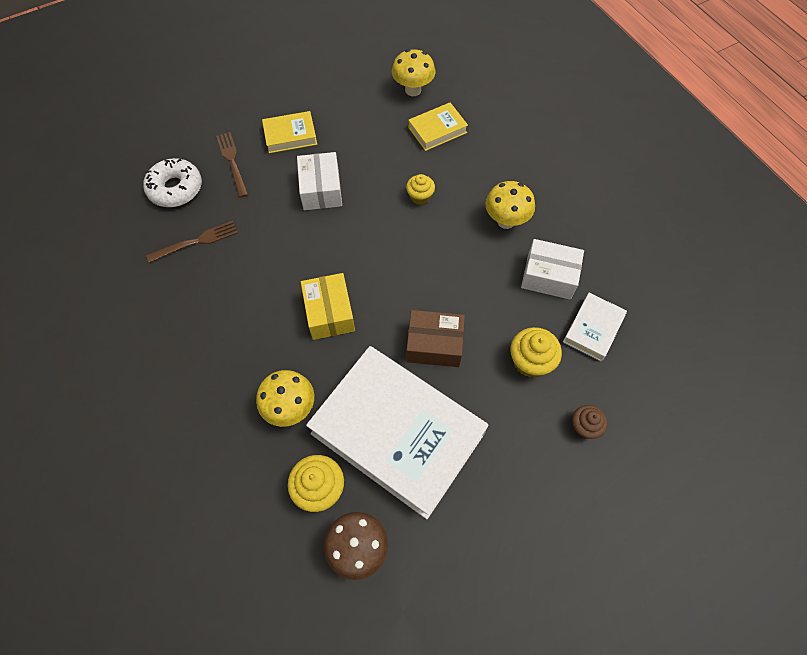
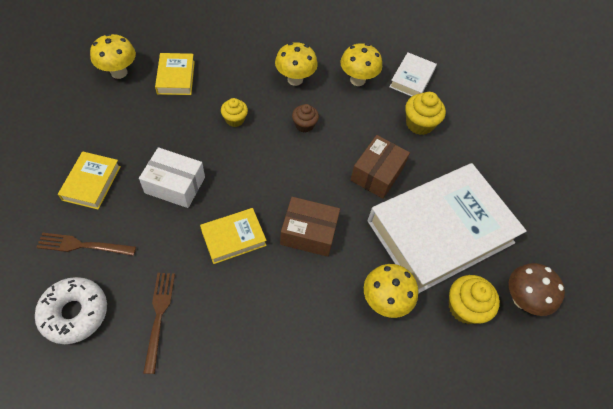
camera: 70 degrees left, 5 degrees down
yellow box [301,273,355,340] -> brown box [280,197,340,257]
white box [521,239,584,300] -> yellow mushroom [340,43,382,86]
white book [563,293,627,361] -> white book turned 60 degrees clockwise [390,52,437,97]
brown cupcake [572,405,607,439] -> brown cupcake moved to [292,104,319,133]
none -> yellow book [200,208,267,264]

